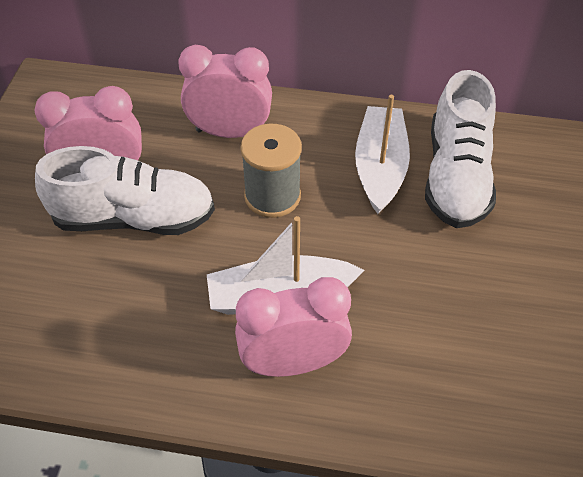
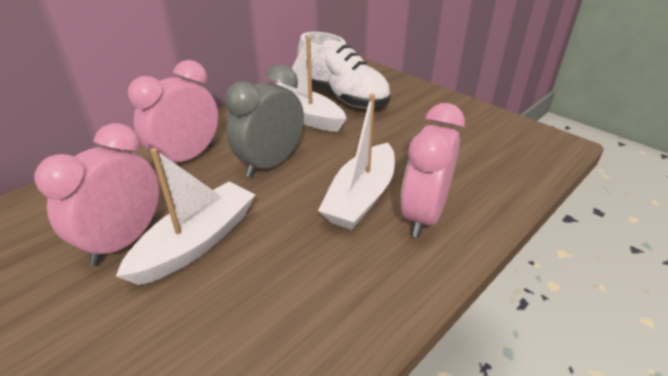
camera: 55 degrees left, 15 degrees down
white shoe [35,146,215,235] -> white boat [116,148,255,285]
grey spool [240,124,302,218] -> grey clock [225,65,304,178]

